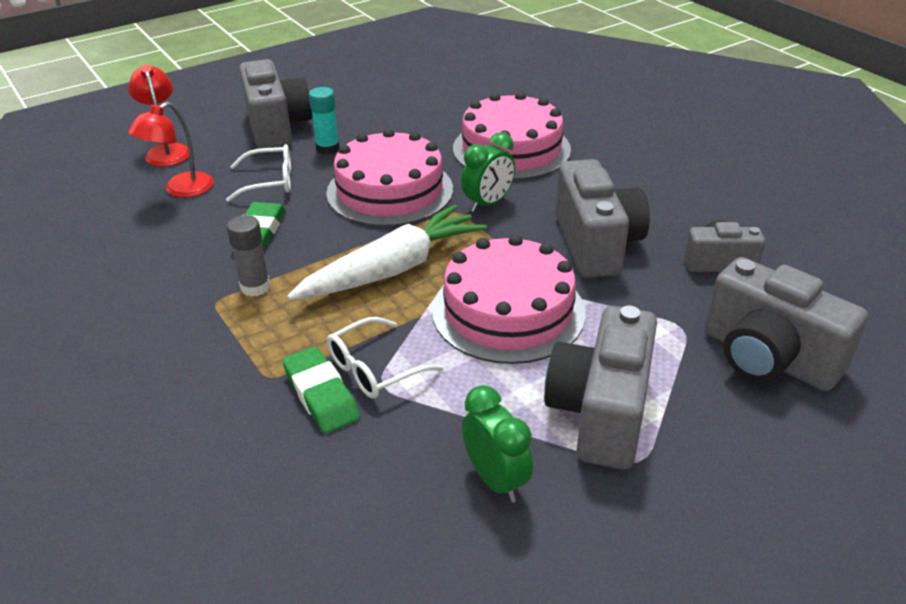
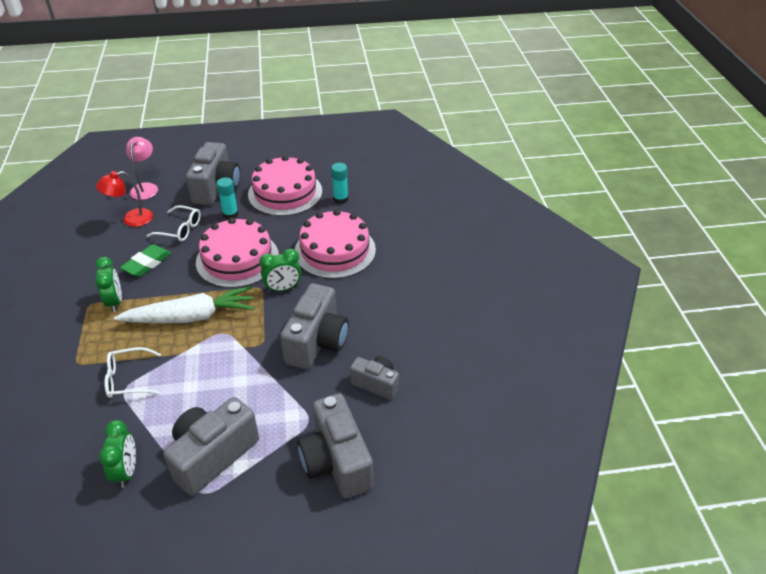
camera: 25 degrees right, 5 degrees up
red lamp [128,65,189,167] -> pink lamp [126,137,158,200]
grey glue stick [227,215,270,296] -> green clock [95,257,122,312]
green eraser [282,346,360,434] -> none
pink cake [432,235,585,364] -> pink cake moved to [248,155,322,216]
none -> turquoise glue stick [331,163,348,204]

